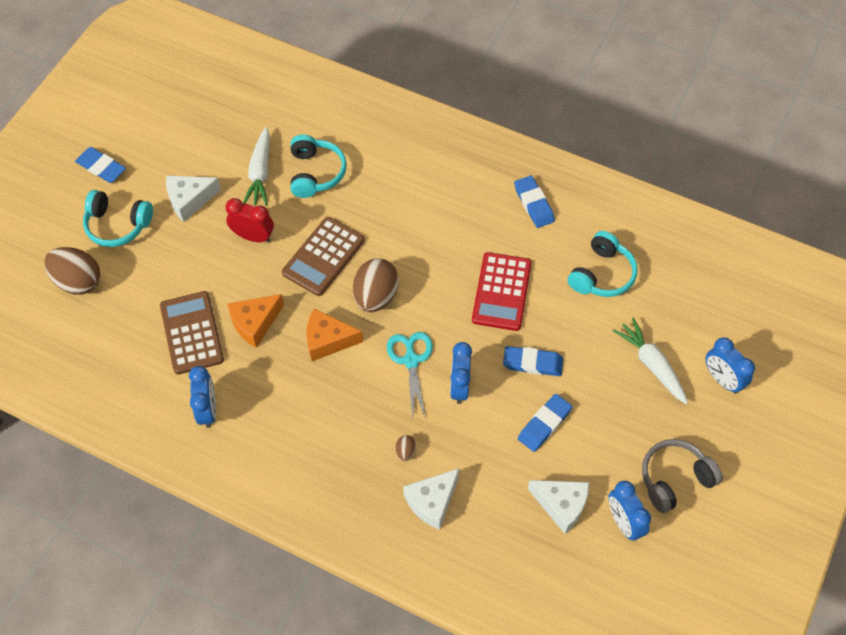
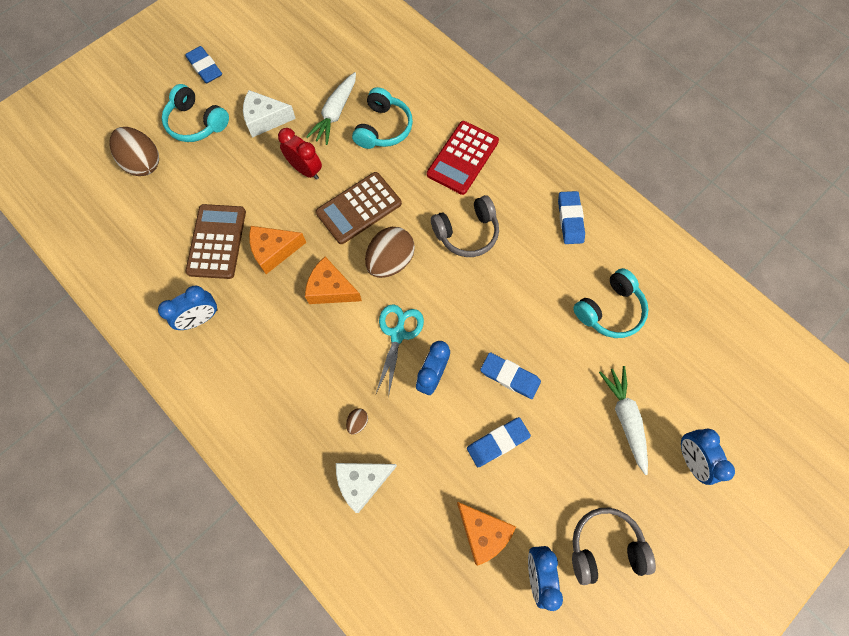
camera: 20 degrees right, 10 degrees up
blue clock [189,366,216,428] -> blue clock turned 45 degrees clockwise [158,286,217,330]
red calculator [472,252,532,331] -> red calculator moved to [427,121,499,195]
white cheese [528,480,589,534] -> orange cheese [457,502,516,566]
none -> grey headphones [431,195,499,257]

